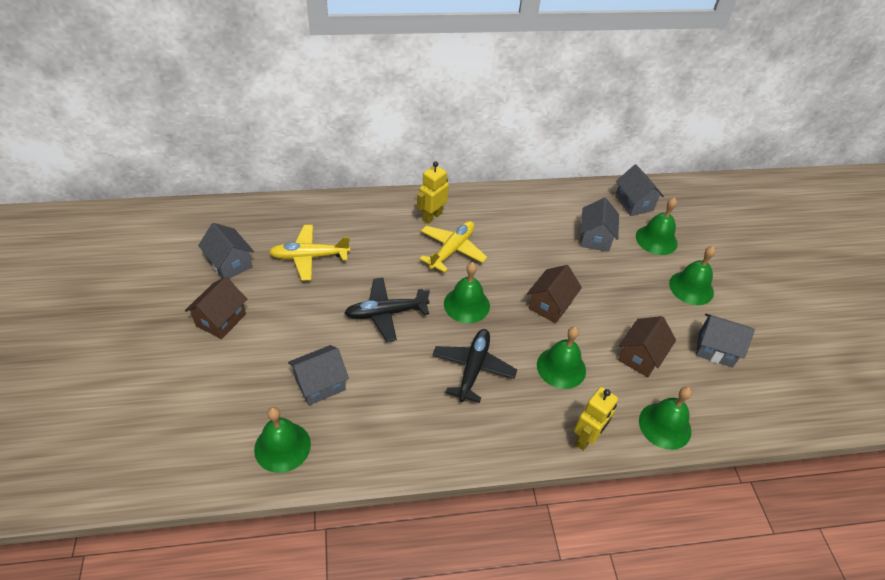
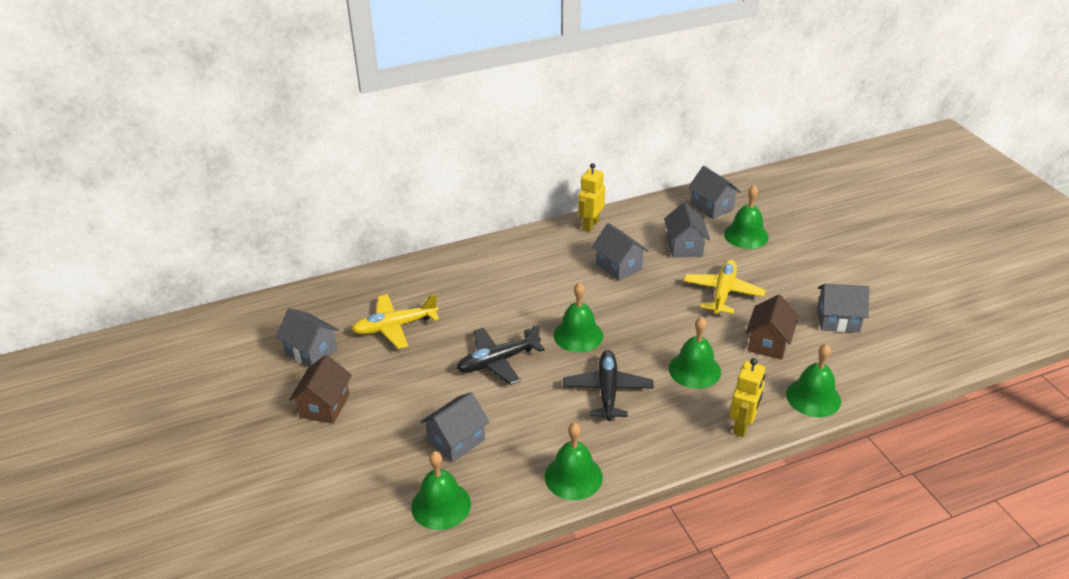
camera: 10 degrees left, 10 degrees down
yellow robot [417,162,449,224] -> yellow robot moved to [578,163,605,232]
yellow plane [420,221,487,273] -> yellow plane moved to [684,260,766,314]
brown house [527,265,582,323] -> none
green bell [669,246,716,305] -> green bell moved to [545,423,603,500]
none -> grey house [592,223,648,281]

